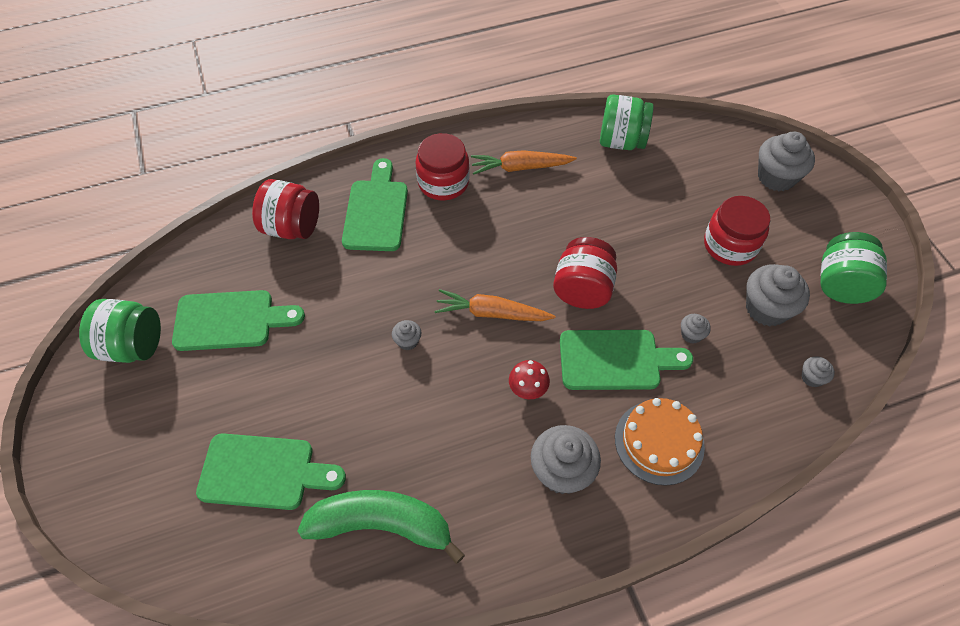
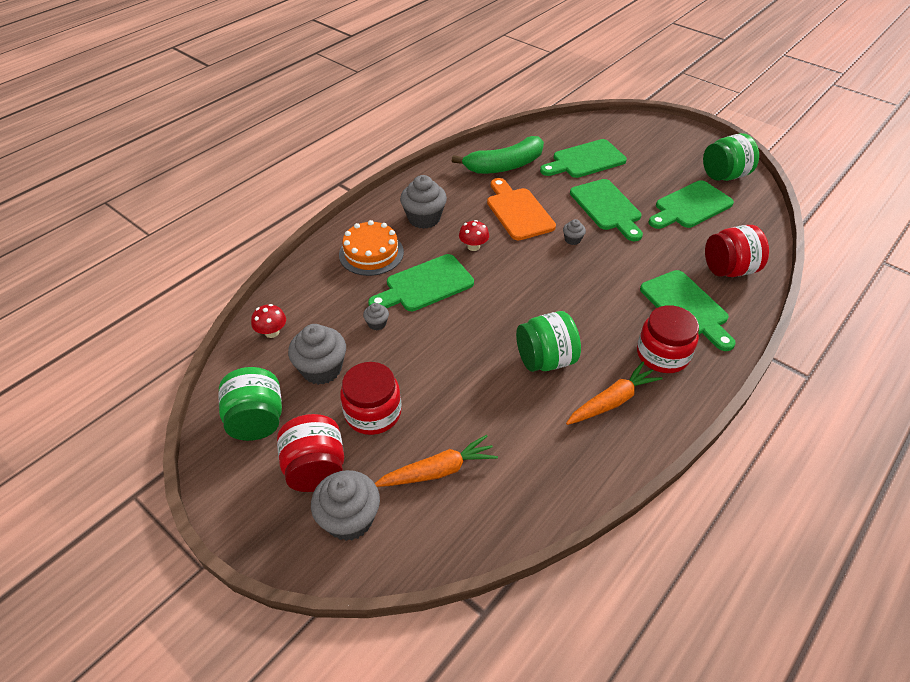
camera: 150 degrees right, 10 degrees down
orange carrot [434,289,555,321] -> orange carrot moved to [375,435,498,487]
red jar [553,237,617,309] -> red jar moved to [277,414,344,492]
green jar [600,95,654,150] -> green jar moved to [516,311,581,372]
grey cupcake [802,356,835,387] -> red mushroom [251,304,286,338]
none -> orange cutting board [487,178,556,241]
none -> green cutting board [570,179,643,241]

